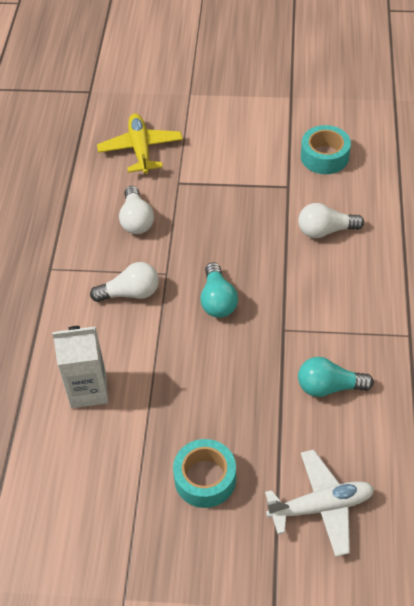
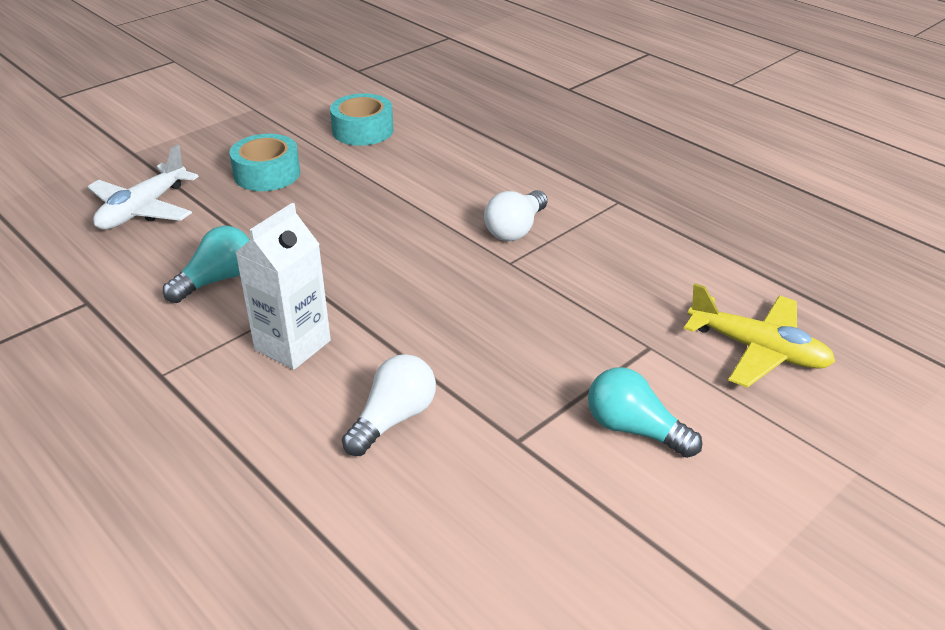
camera: 130 degrees right, 15 degrees down
white carton [52,326,108,408] -> white carton moved to [235,203,331,370]
white light bulb [119,186,154,234] -> none
turquoise light bulb [200,262,238,318] -> turquoise light bulb moved to [588,367,702,458]
turquoise tape [301,125,351,174] -> turquoise tape moved to [330,93,394,146]

